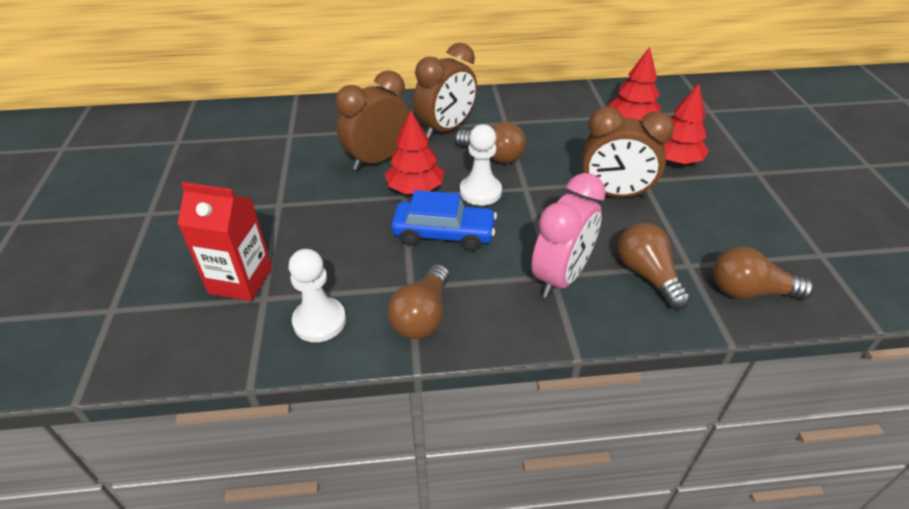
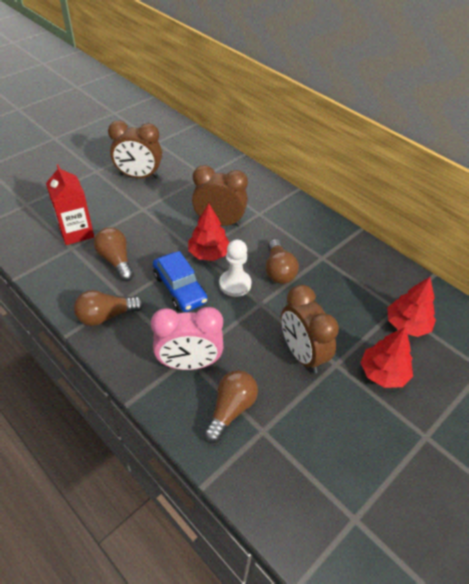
camera: 50 degrees right, 5 degrees up
white pawn [289,249,346,342] -> none
brown clock [413,43,477,139] -> brown clock moved to [108,121,162,179]
brown light bulb [713,246,814,300] -> brown light bulb moved to [94,227,134,281]

